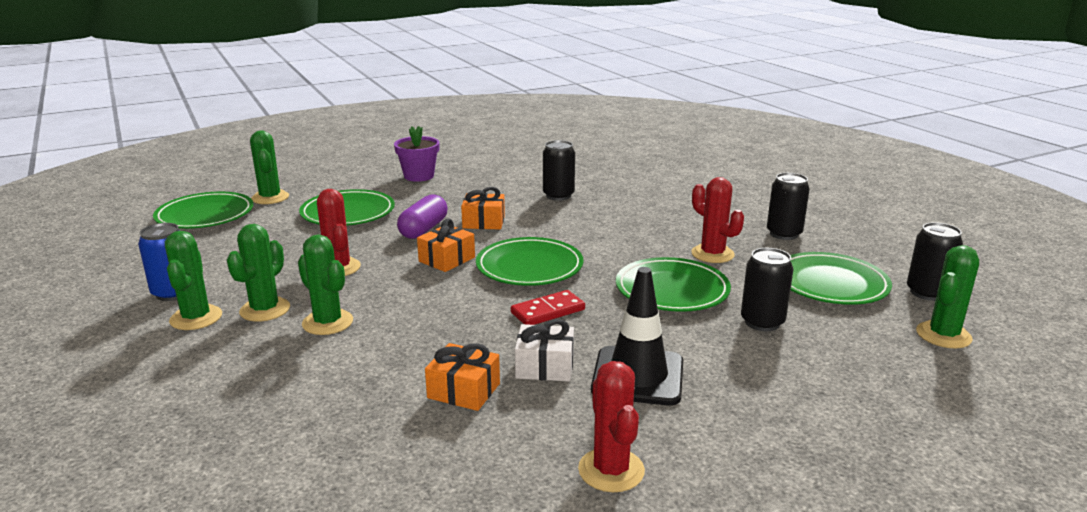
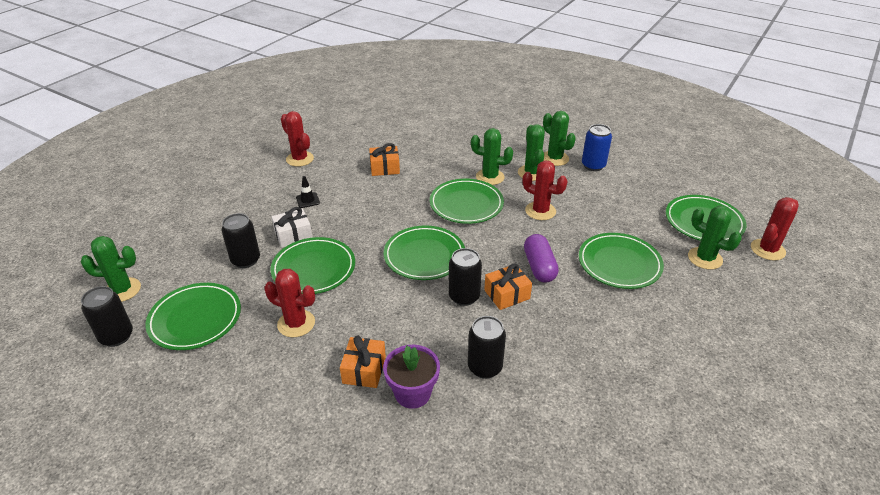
camera: 150 degrees right, 15 degrees up
purple flower pot [394,126,440,182] -> purple flower pot moved to [383,345,440,409]
orange gift [417,219,475,272] -> orange gift moved to [340,335,386,388]
red domino [511,290,585,325] -> none
white gift [515,319,574,382] -> white gift moved to [272,207,312,248]
black traffic cone [591,267,683,406] -> black traffic cone [296,176,320,208], size x0.45
black can [767,173,810,240] -> black can moved to [449,248,482,306]
green cactus [916,245,979,348] -> green cactus turned 75 degrees clockwise [81,236,141,302]
none -> green plate [430,179,504,224]
none -> red cactus [751,197,799,261]

